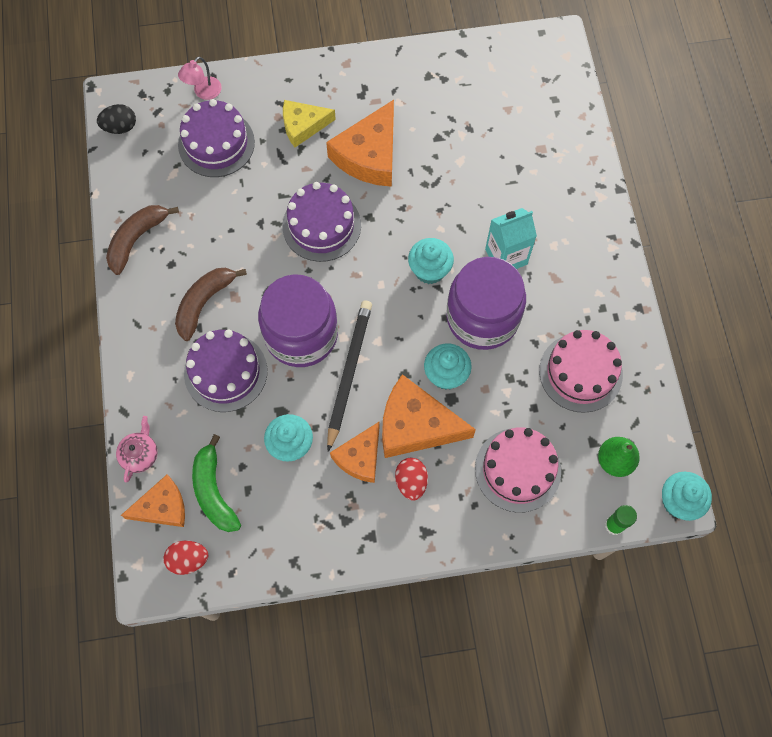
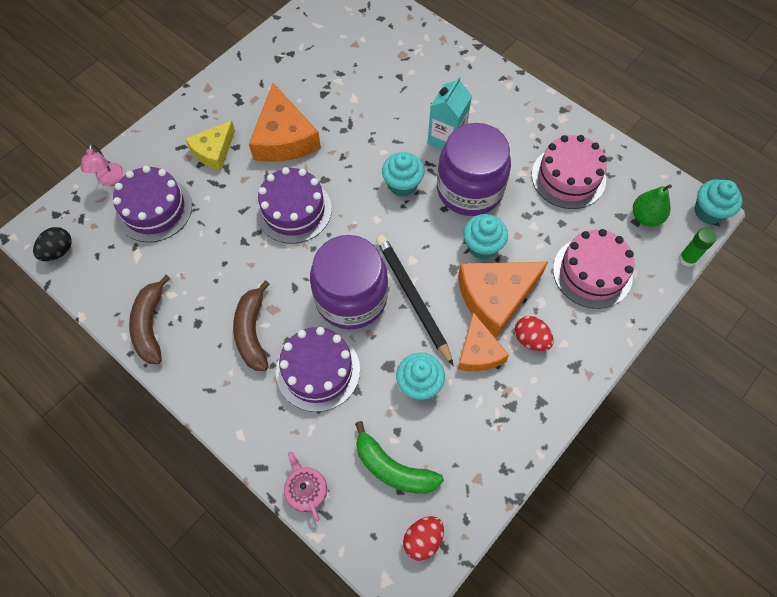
camera: 40 degrees left, 5 degrees down
orange cheese [121,475,185,527] -> none

